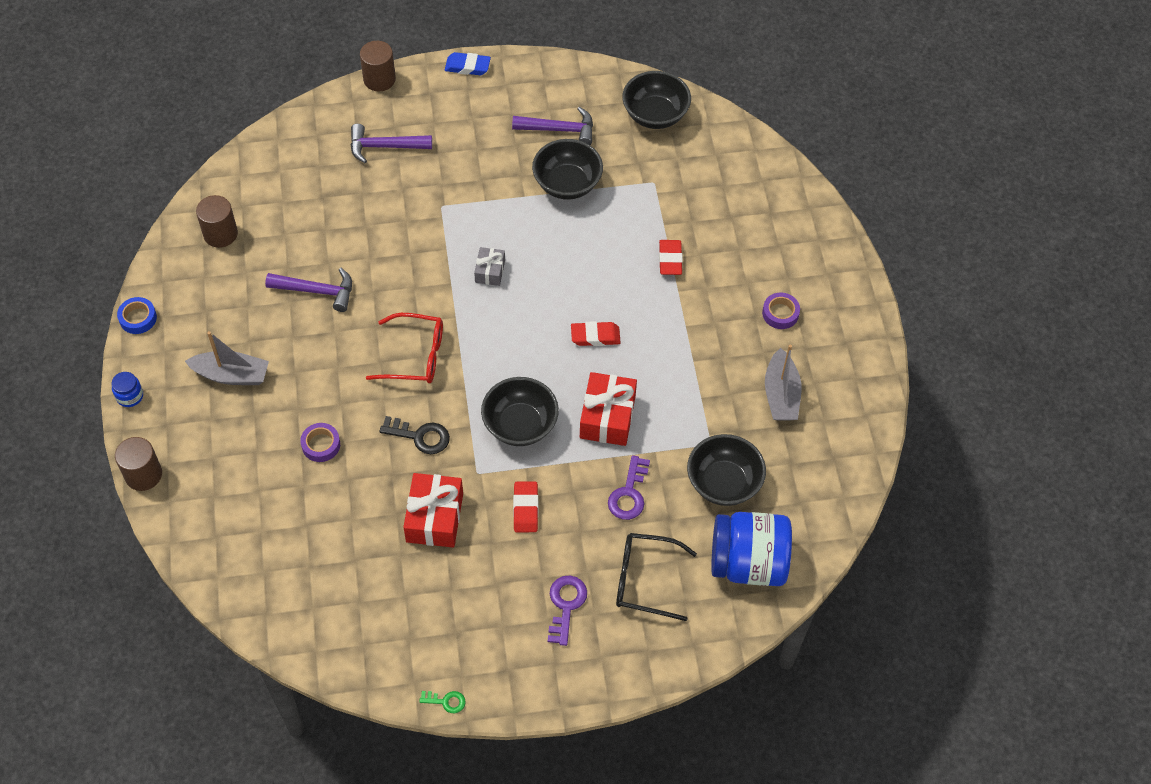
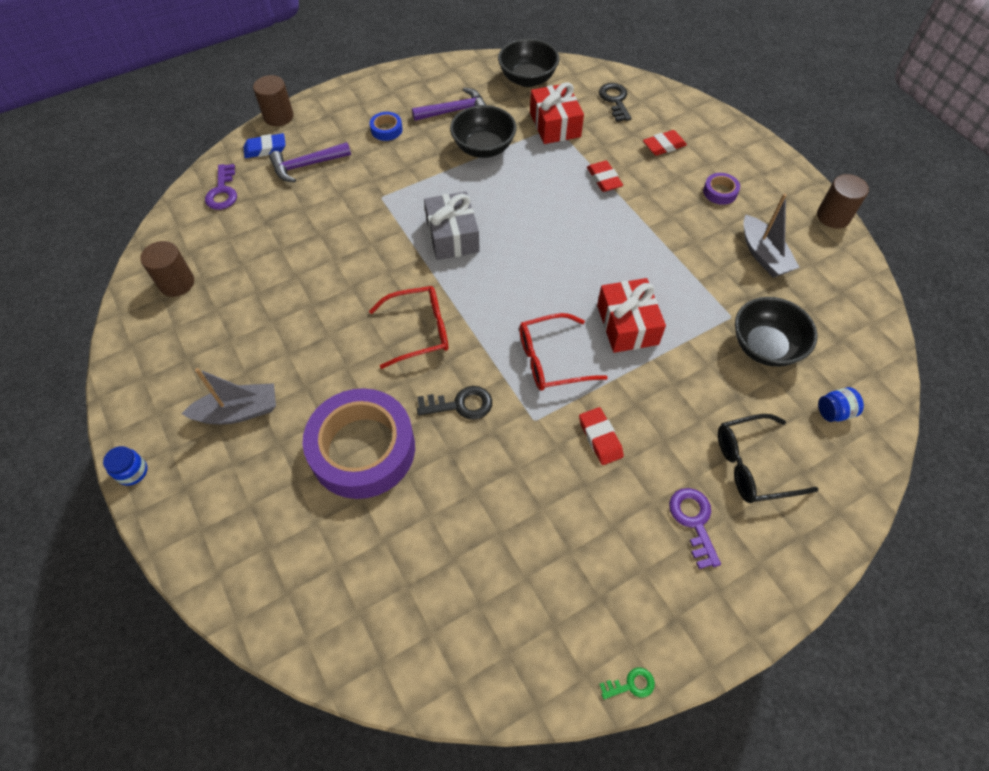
camera: 20 degrees left, 0 degrees up
brown cylinder [115,437,162,491] -> brown cylinder moved to [817,174,869,229]
blue tape [117,297,157,334] -> blue tape moved to [370,112,403,141]
purple hammer [265,268,352,312] -> none
purple tape [300,423,340,462] -> purple tape [303,388,415,499], size x2.48
red gift [403,473,463,548] -> red gift moved to [530,82,584,144]
blue eraser [445,52,491,75] -> blue eraser moved to [243,133,286,158]
grey gift [474,247,505,286] -> grey gift [424,191,480,260], size x1.77
black bowl [481,377,559,446] -> red glasses [519,313,608,391]
red eraser [571,321,621,346] -> red eraser moved to [643,130,687,156]
purple key [608,455,650,520] -> purple key moved to [205,164,237,210]
blue jar [711,512,792,586] -> blue jar [818,387,864,422], size x0.41
none -> black key [599,83,631,122]

